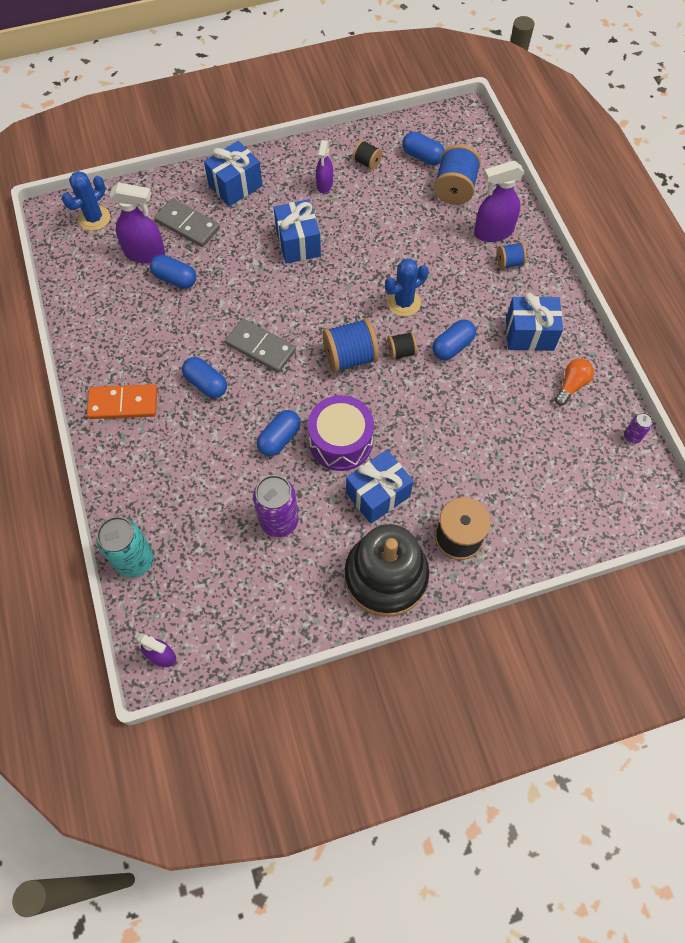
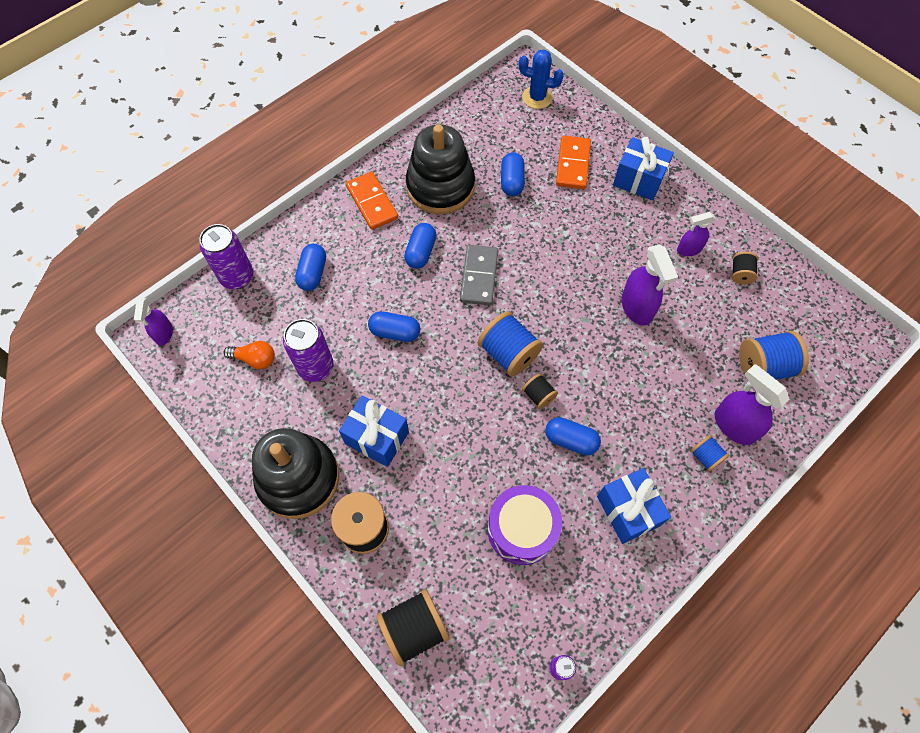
camera: 65 degrees right, 0 degrees up
turquoise can [97,517,154,578] -> purple can [199,224,253,289]
purple spray bottle [109,182,165,264] -> purple spray bottle moved to [622,245,678,326]
grey domino [154,198,220,247] -> orange domino [556,136,591,189]
blue gift [274,199,321,264] -> none
purple drum [308,395,374,471] -> purple drum moved to [488,485,562,565]
blue cactus [385,258,429,317] -> none
blue capsule [402,131,444,165] -> blue capsule moved to [295,244,326,291]
orange light bulb [555,359,594,406] -> orange light bulb moved to [224,341,275,369]
none -> black spool [376,589,449,666]
none -> black stacking toy [406,124,475,214]

